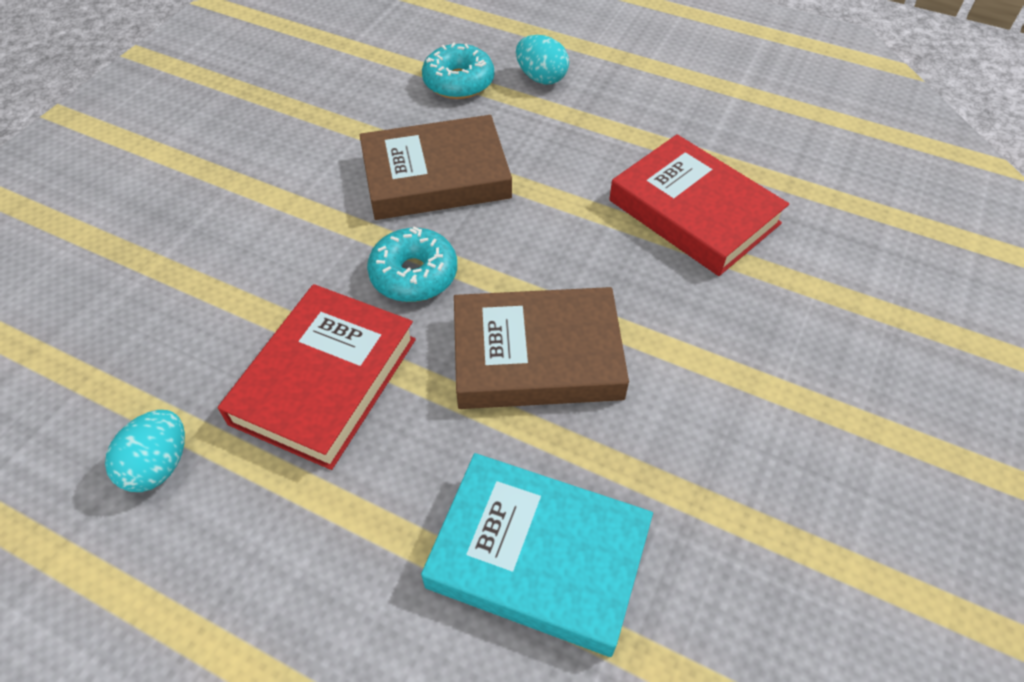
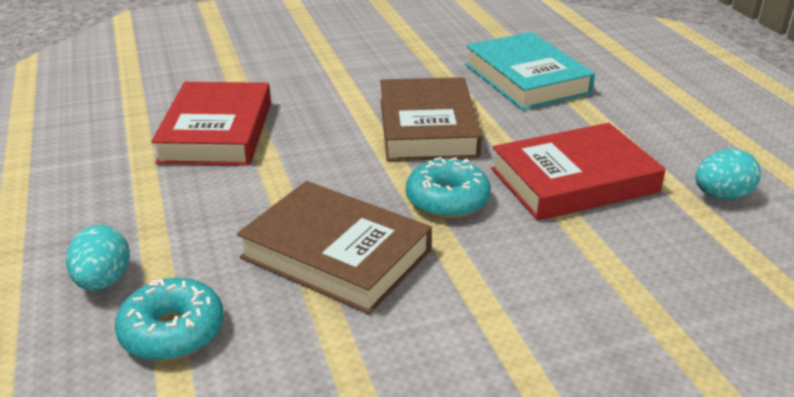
camera: 135 degrees left, 20 degrees down
brown book [454,287,629,409] -> brown book turned 45 degrees clockwise [380,77,482,161]

